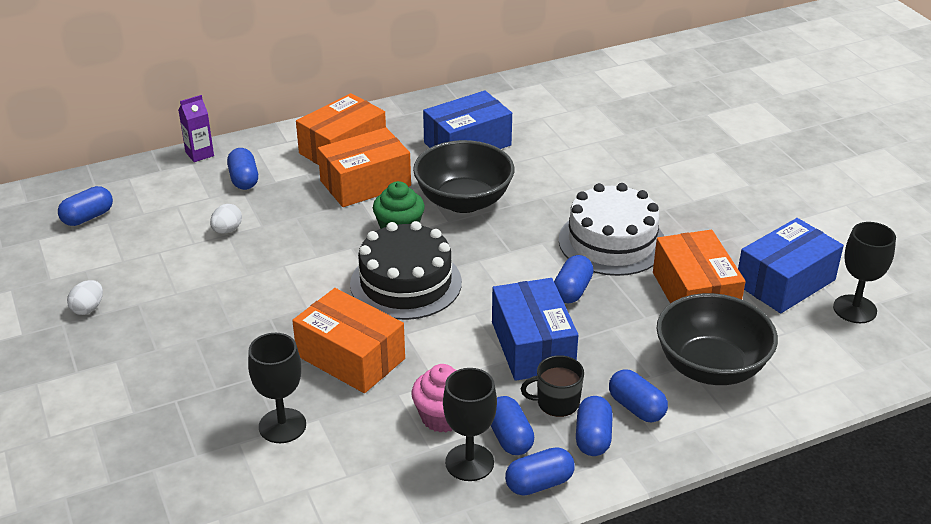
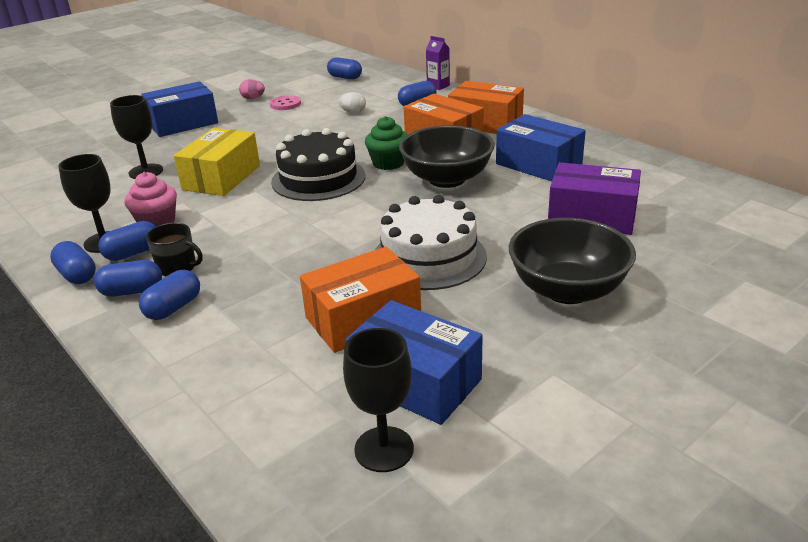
camera: 75 degrees right, 5 degrees down
white egg [67,280,103,315] -> pink egg [239,79,265,99]
orange box [292,288,405,393] -> yellow box [174,128,260,196]
blue box [492,278,578,381] -> blue box moved to [141,81,218,137]
black mug [521,355,584,417] -> black mug turned 135 degrees clockwise [146,223,203,276]
blue capsule [554,255,594,303] -> none
black bowl [656,293,778,385] -> black bowl moved to [509,218,636,304]
none -> pink button [270,95,301,110]
none -> purple box [548,162,641,235]

